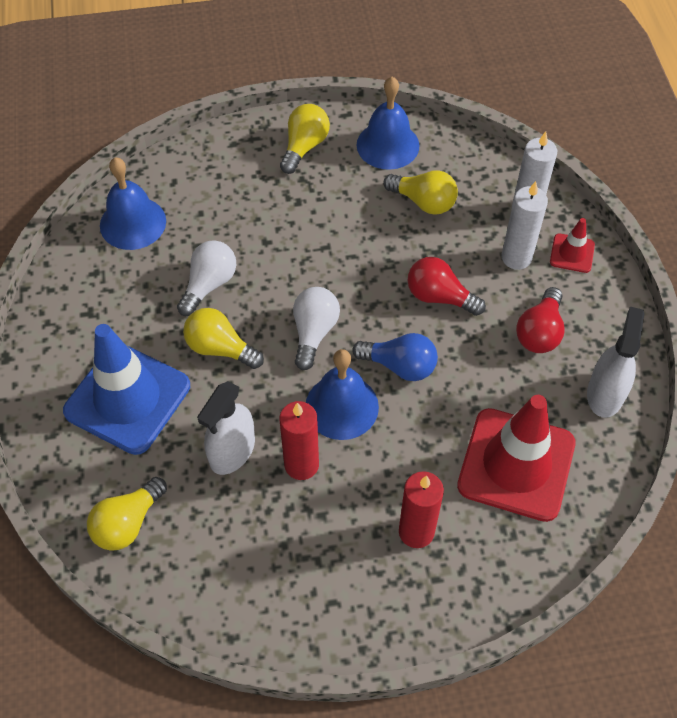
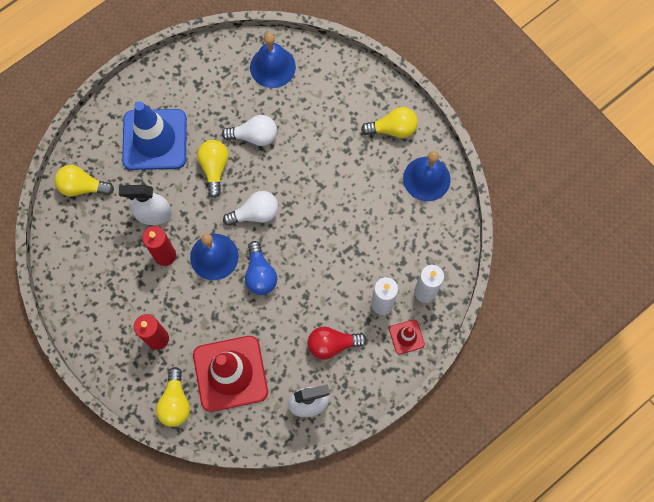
camera: 60 degrees right, 15 degrees up
yellow light bulb [383,170,458,215] -> yellow light bulb moved to [156,367,190,427]
red light bulb [407,257,486,316] -> none

